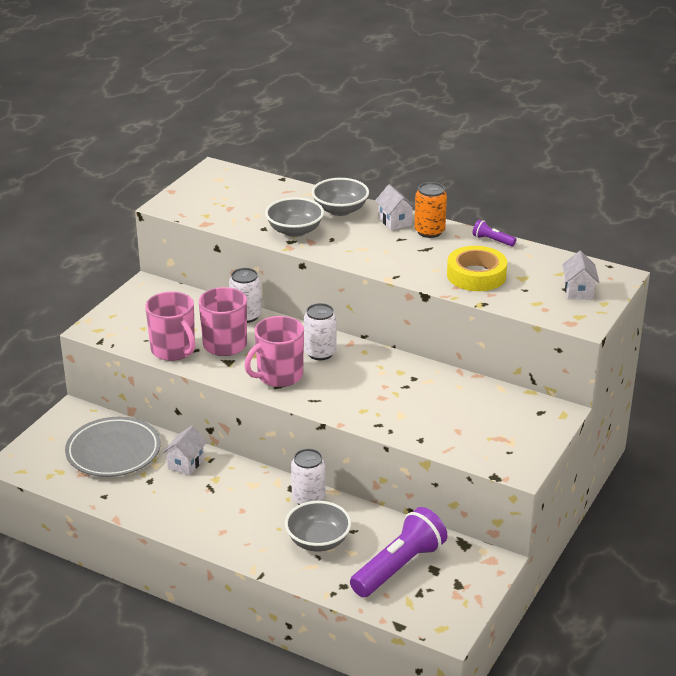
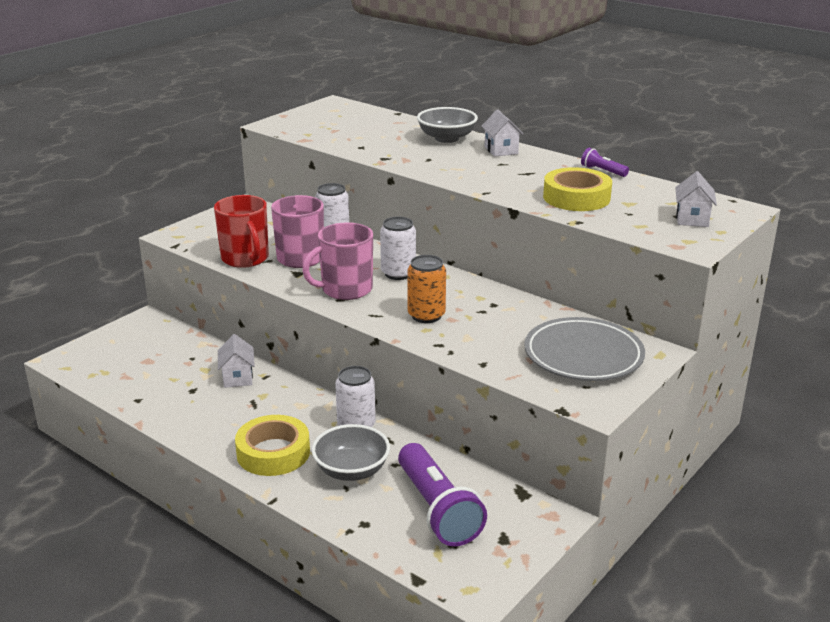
camera: 10 degrees right, 5 degrees down
grey plate [65,417,161,477] -> grey plate moved to [525,317,645,381]
pink mug [145,291,195,361] -> red mug [214,195,269,268]
white house [163,425,207,476] -> white house turned 45 degrees counterclockwise [218,334,255,388]
grey bowl [265,197,324,237] -> none
purple flashlight [350,507,448,597] -> purple flashlight turned 105 degrees clockwise [398,443,487,546]
orange can [414,182,447,238] -> orange can moved to [407,255,446,323]
none -> yellow tape [235,415,310,476]

